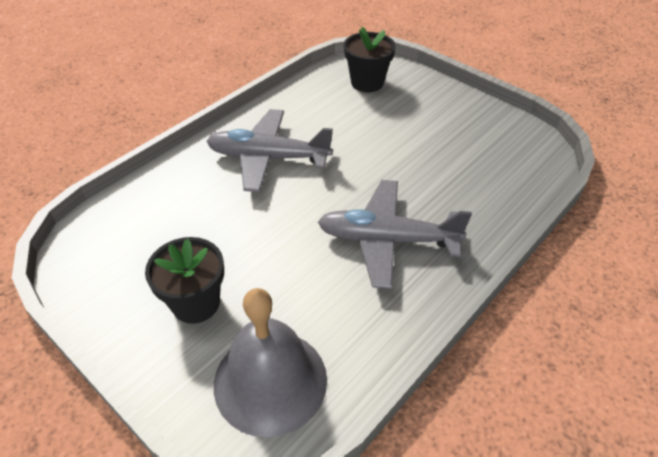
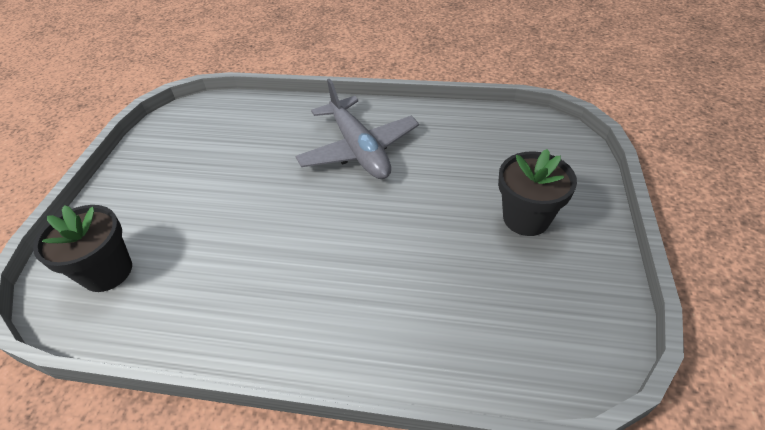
camera: 120 degrees left, 0 degrees up
grey plane [207,109,333,192] -> none
grey bell [214,288,327,437] -> none

